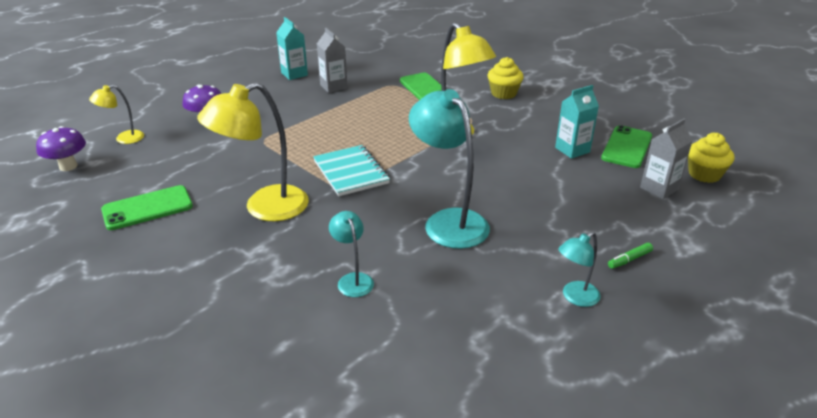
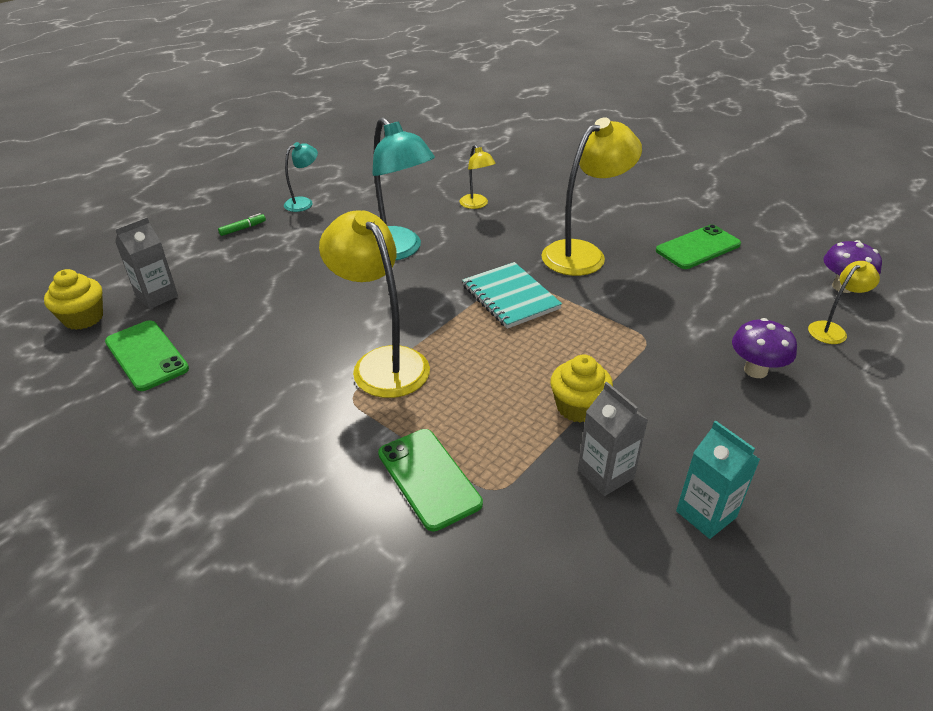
camera: 175 degrees right, 5 degrees up
turquoise lamp [329,211,374,297] -> yellow lamp [459,145,496,209]
yellow cupcake [487,57,524,99] -> yellow cupcake moved to [550,355,613,422]
turquoise carton [555,85,599,159] -> none
green phone [601,125,652,168] -> green phone turned 60 degrees counterclockwise [105,320,189,391]

